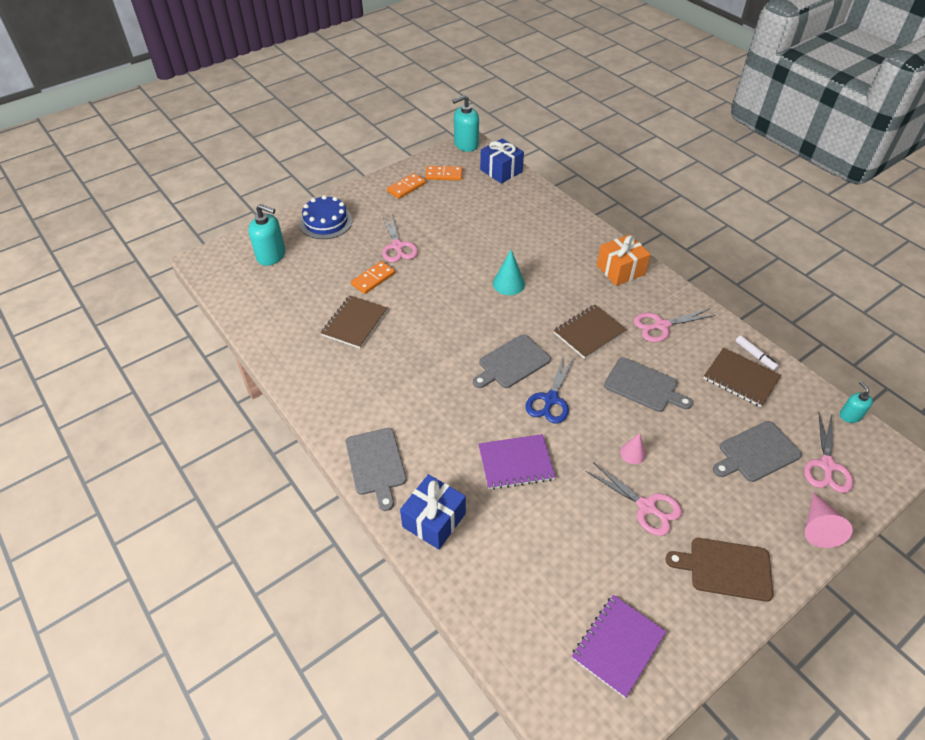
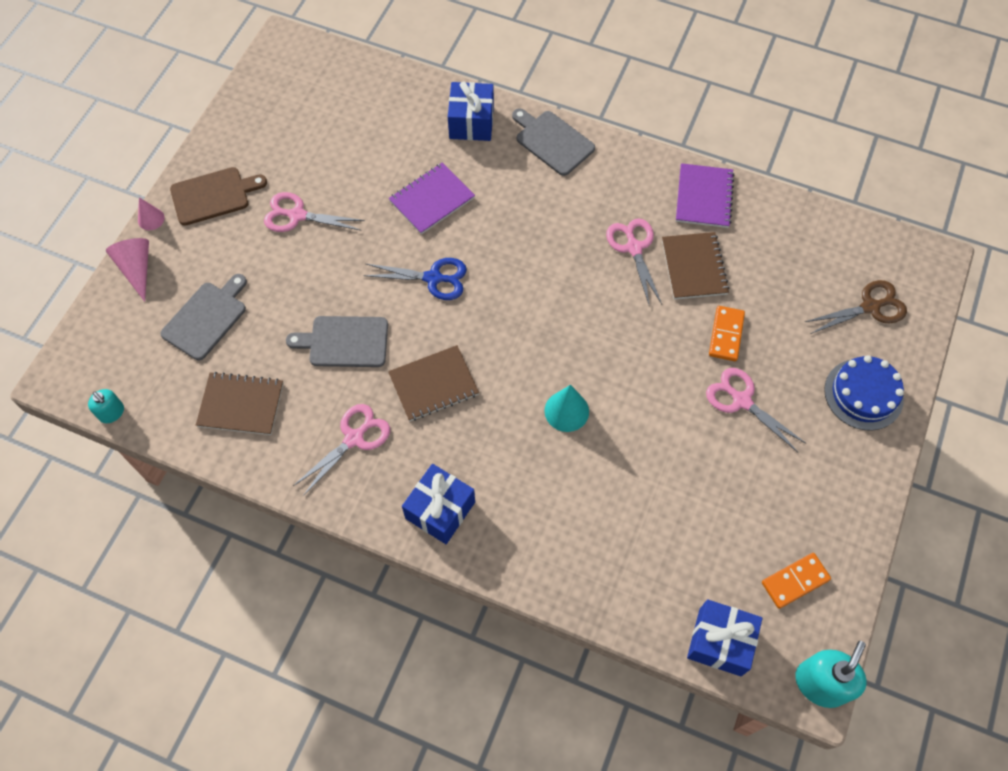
camera: 150 degrees right, 15 degrees up
turquoise soap dispenser [248,204,285,266] -> brown scissors [805,280,907,334]
orange domino [387,173,426,199] -> none
grey cutting board [473,334,551,388] -> none
blue scissors [526,355,574,423] -> blue scissors turned 105 degrees clockwise [363,258,467,300]
brown notebook [553,305,627,359] -> brown notebook turned 45 degrees clockwise [388,345,479,421]
purple notebook [571,595,666,698] -> purple notebook moved to [676,163,734,228]
orange gift [597,234,651,286] -> blue gift [402,464,475,544]
pink cone [620,433,646,464] -> pink cone moved to [138,197,165,230]
white marker [736,335,779,371] -> none
pink scissors [804,413,853,493] -> pink scissors moved to [606,218,662,304]

